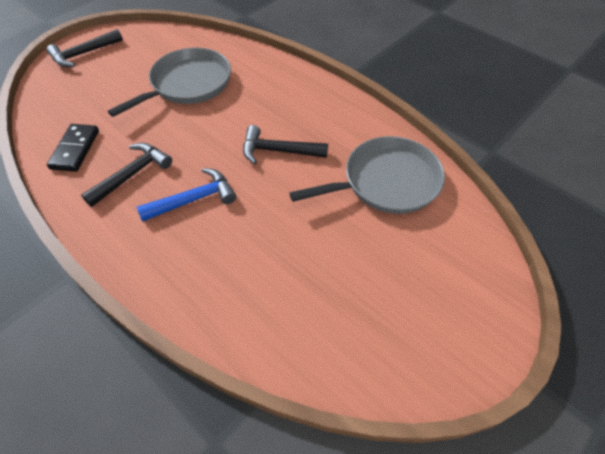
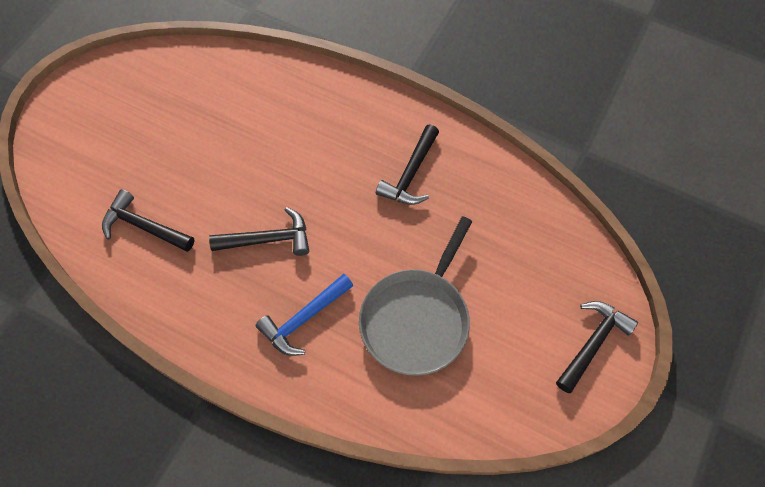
camera: 165 degrees right, 10 degrees up
black domino [47,124,99,172] -> none
blue hammer [137,168,236,221] -> blue hammer moved to [255,274,353,356]
grey pan [289,136,445,214] -> black hammer [102,189,194,252]

